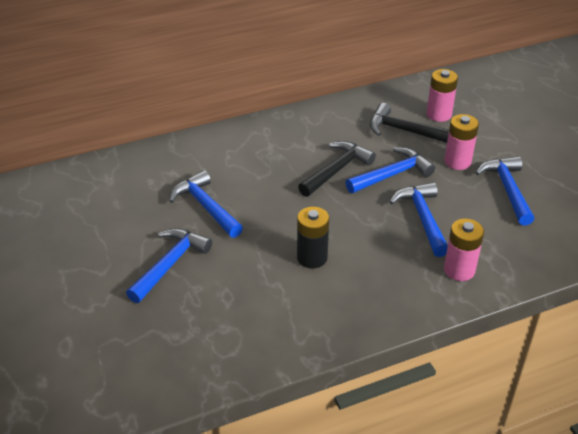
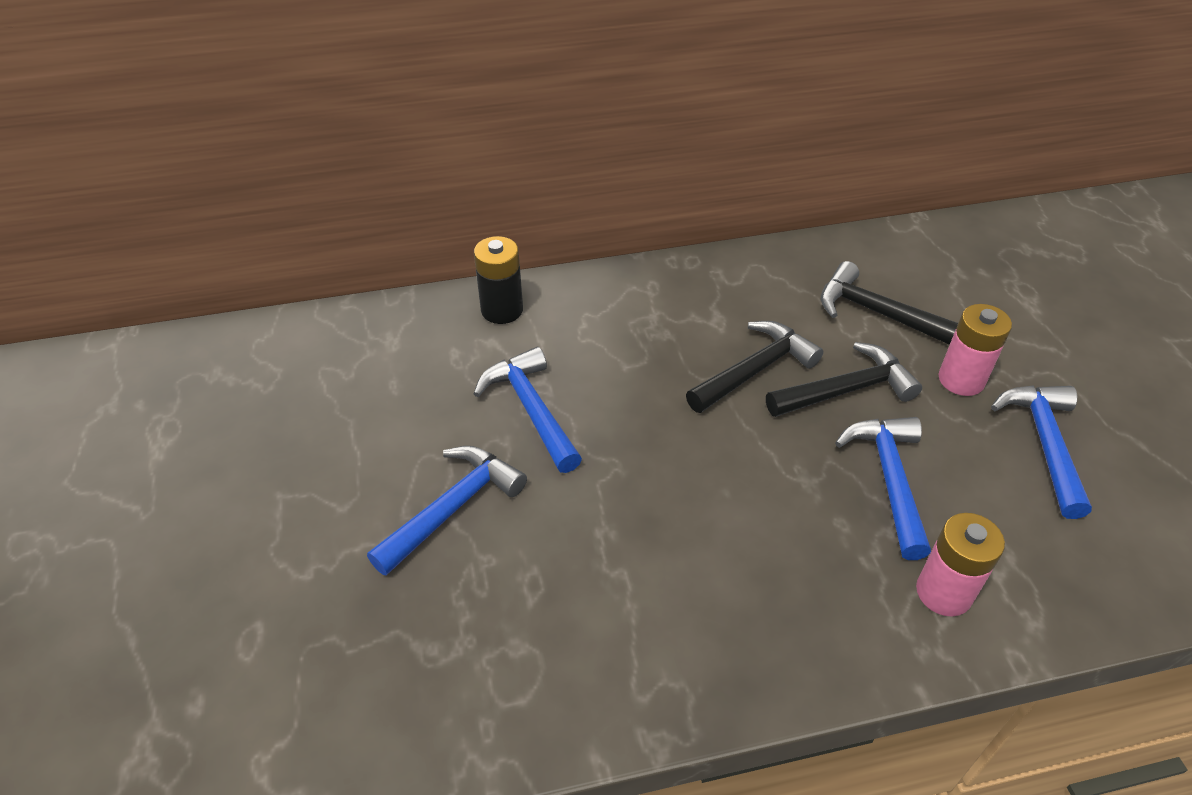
camera: 10 degrees right, 5 degrees up
black battery [297,207,329,268] -> black battery moved to [474,236,523,324]
blue hammer [346,147,435,193] -> black hammer [766,342,922,417]
pink battery [427,69,458,122] -> none

